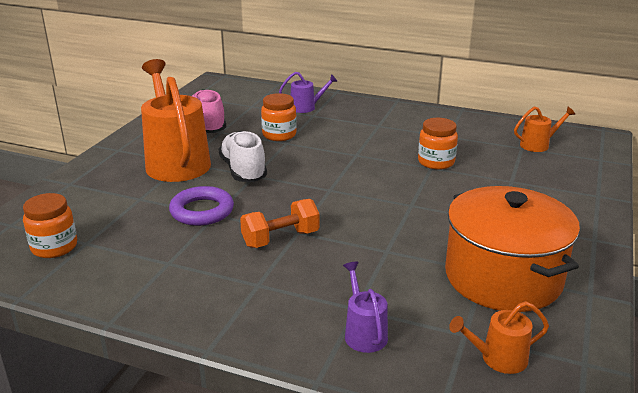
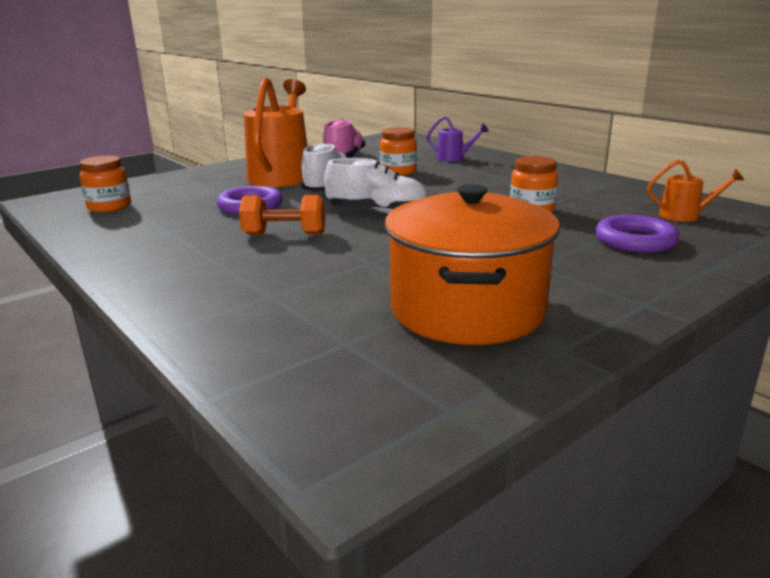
camera: 30 degrees right, 5 degrees down
purple watering can [343,262,388,353] -> none
orange watering can [449,301,549,374] -> none
none -> white shoe [324,158,428,214]
none -> purple ring [596,215,679,253]

